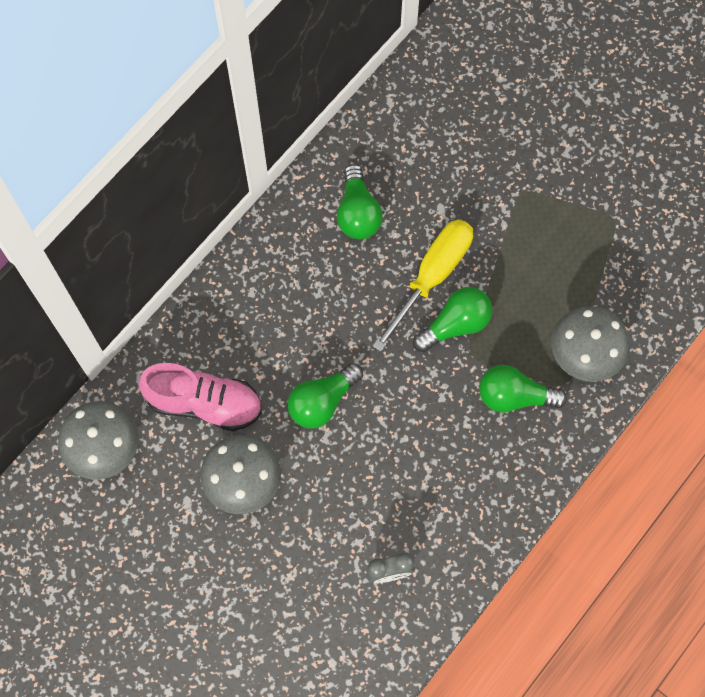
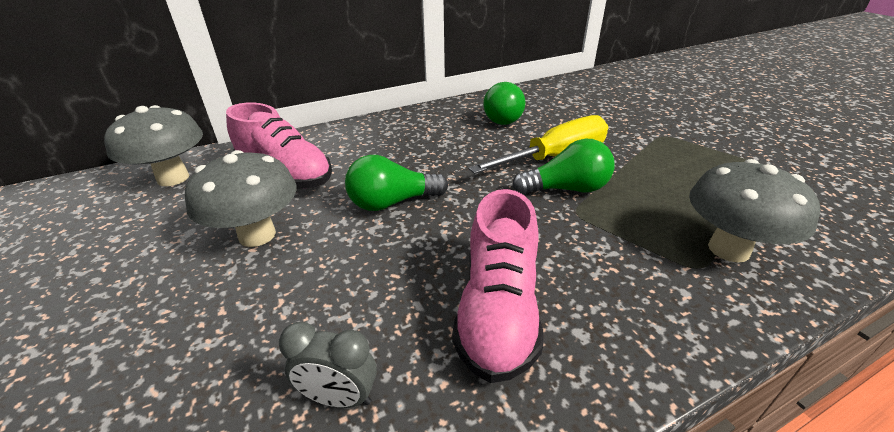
camera: 25 degrees right, 35 degrees down
green light bulb [479,365,567,413] -> none
none -> pink shoe [452,189,543,383]

